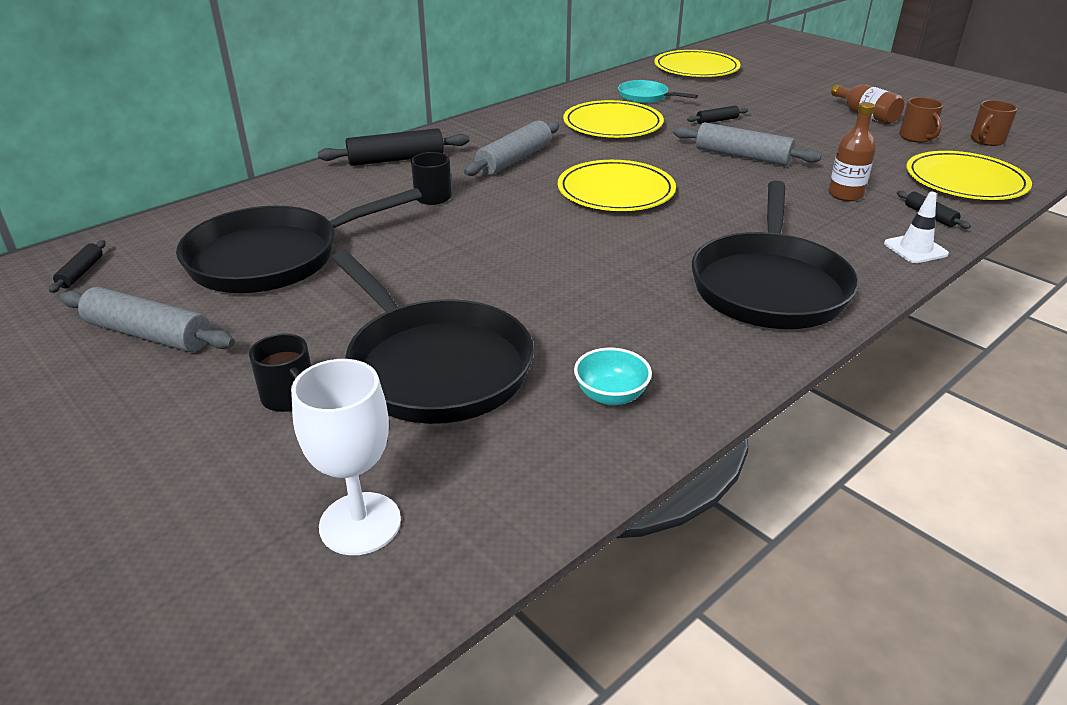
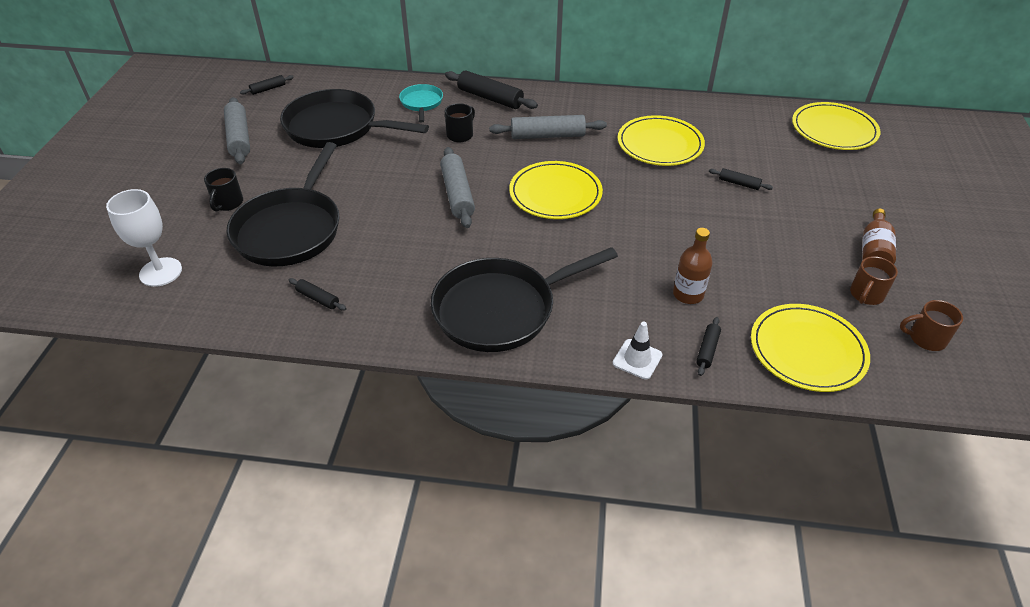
camera: 50 degrees right, 10 degrees up
turquoise bowl [574,348,652,406] -> black rolling pin [288,278,346,311]
turquoise pan [618,80,698,103] -> turquoise pan moved to [399,84,443,123]
grey rolling pin [673,122,821,166] -> grey rolling pin moved to [440,147,475,228]

